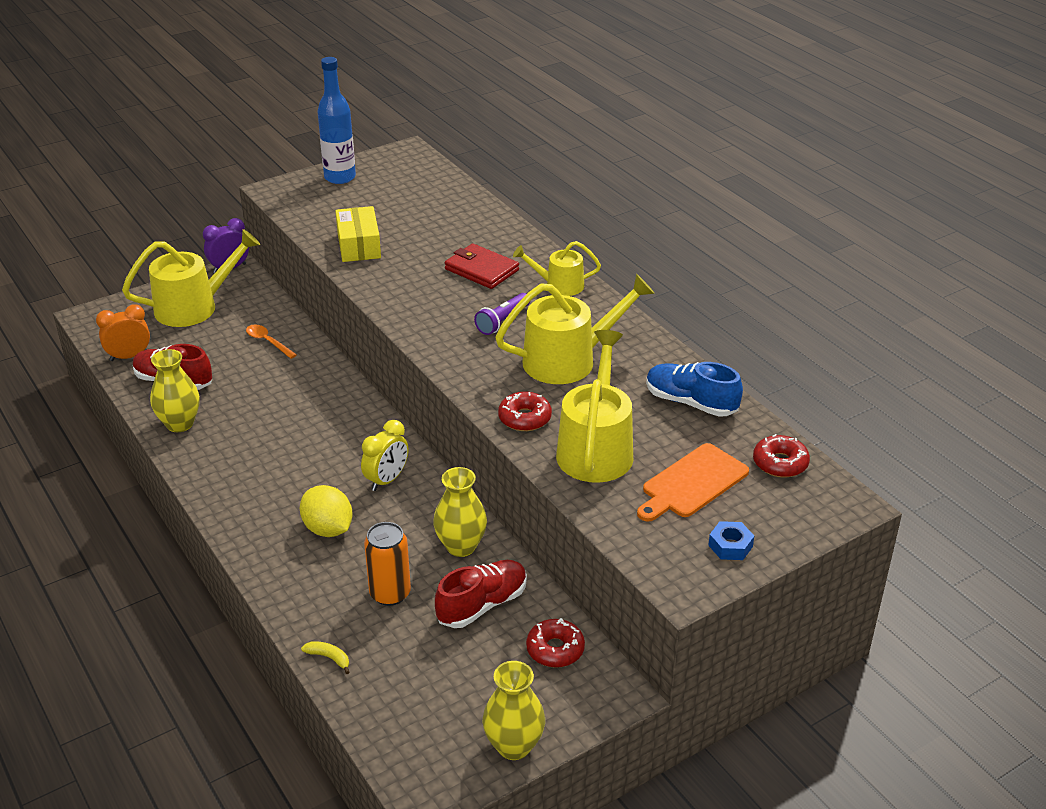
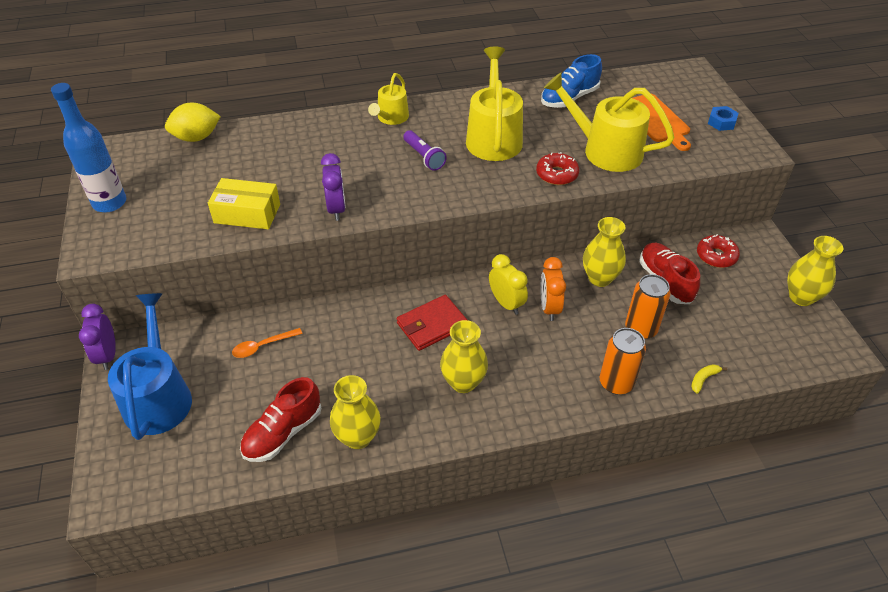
camera: 70 degrees left, 10 degrees up
orange clock [96,304,150,361] -> orange clock moved to [540,257,566,321]
yellow watering can [122,229,260,327] -> blue watering can [108,293,192,440]
yellow lemon [300,485,353,537] -> yellow lemon moved to [165,103,221,142]
red wallet [445,243,519,289] -> red wallet moved to [397,295,467,351]
red donut [753,434,810,478] -> none
none -> purple clock [321,153,346,221]
none -> yellow vase [440,320,488,393]
none -> orange can [600,328,646,395]

